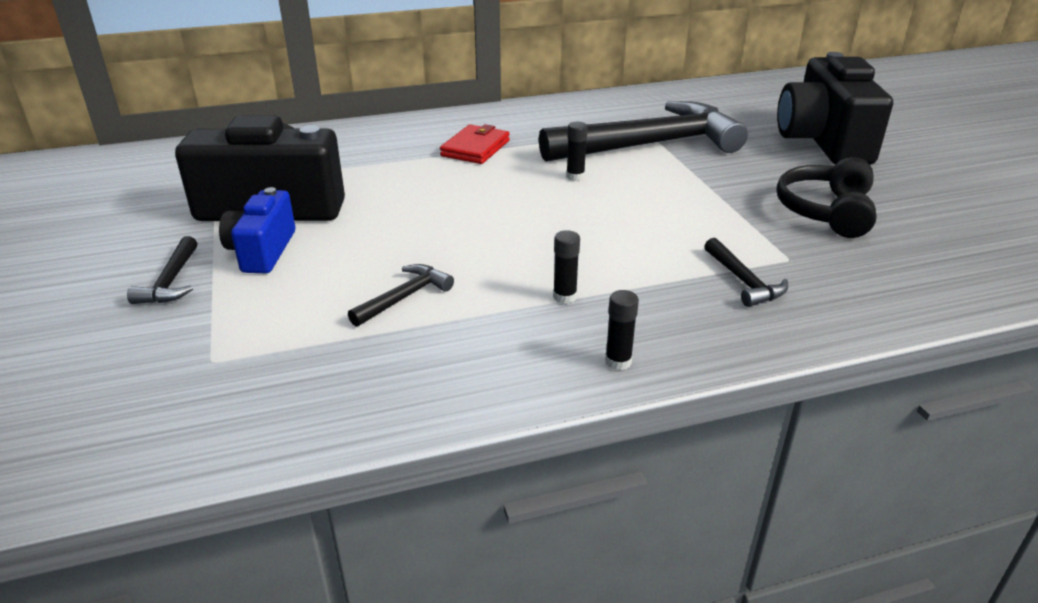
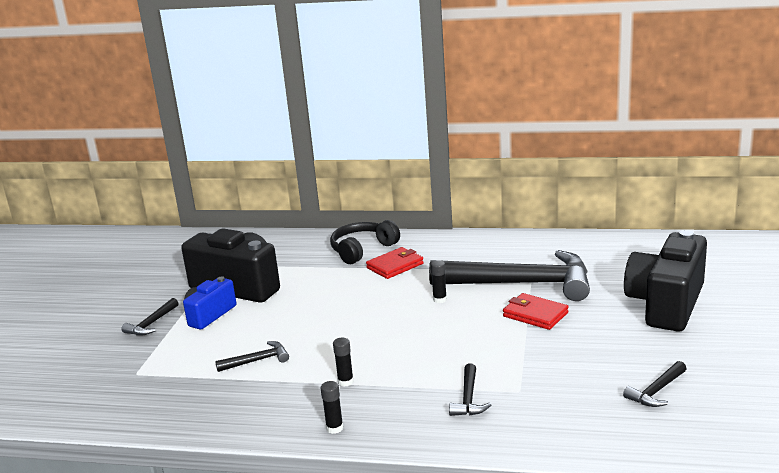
camera: 30 degrees right, 10 degrees down
black headphones [777,157,877,238] -> black headphones moved to [330,220,400,264]
none -> red wallet [503,293,569,330]
none -> black hammer [623,361,687,407]

